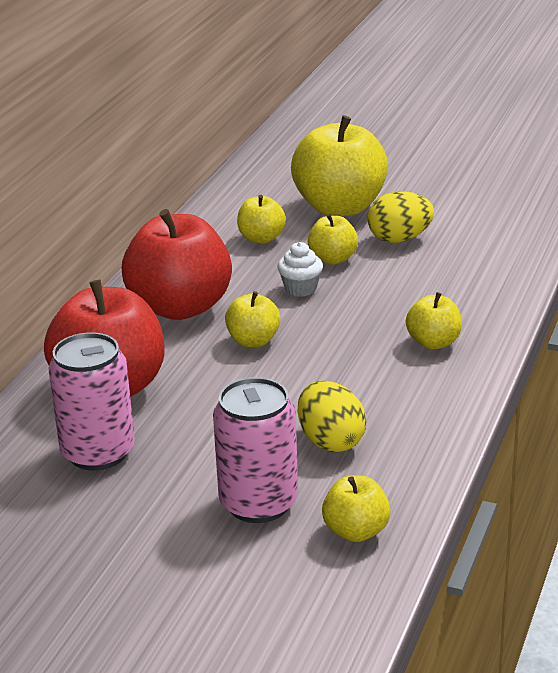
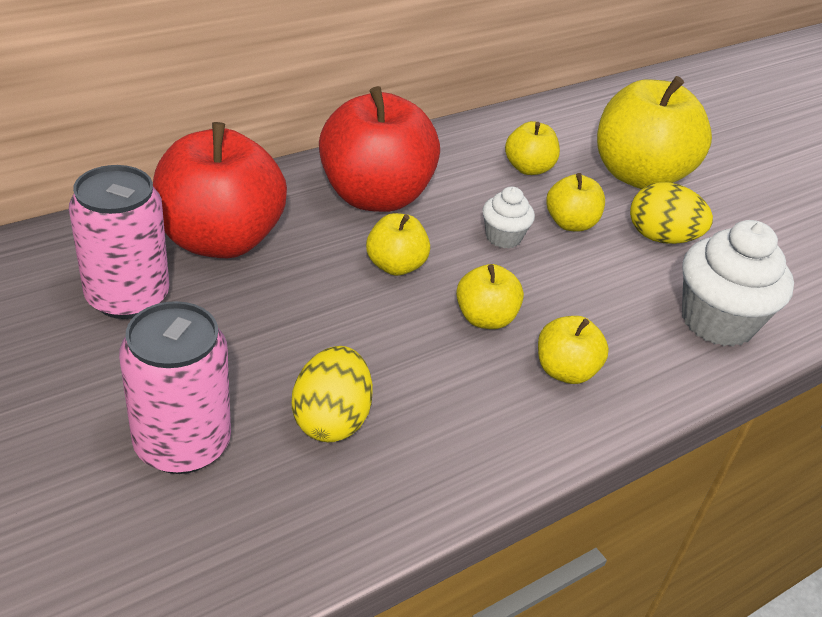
camera: 30 degrees right, 10 degrees up
yellow apple [322,475,391,542] -> yellow apple moved to [456,264,524,329]
none -> white cupcake [682,220,794,347]

